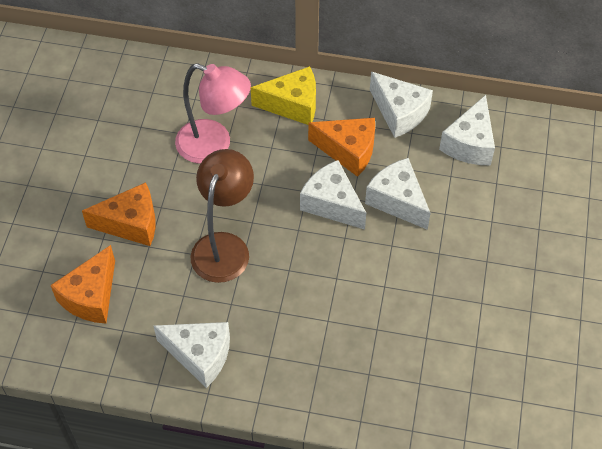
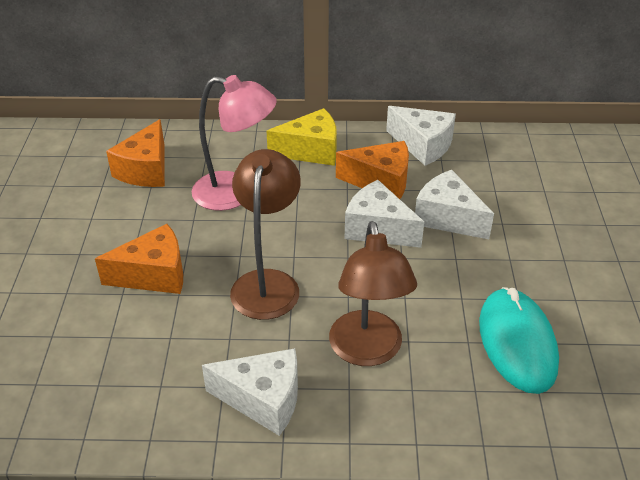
camera: 10 degrees left, 15 degrees down
orange cheese [50,245,115,324] -> orange cheese moved to [106,119,165,187]
white cheese [439,95,495,165] -> none
none -> brown lamp [329,221,417,366]
none -> turquoise mouse [479,287,559,394]

